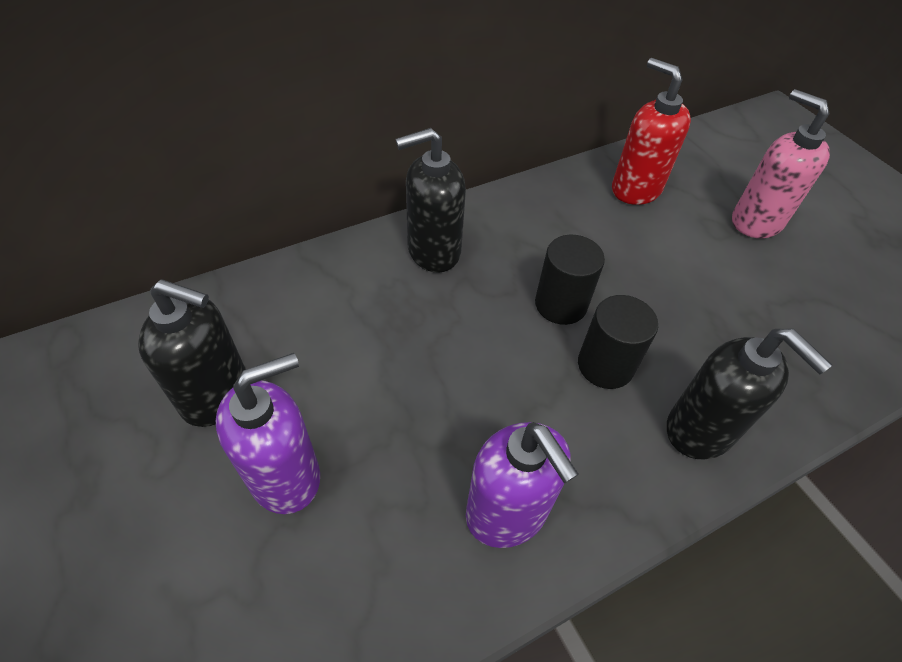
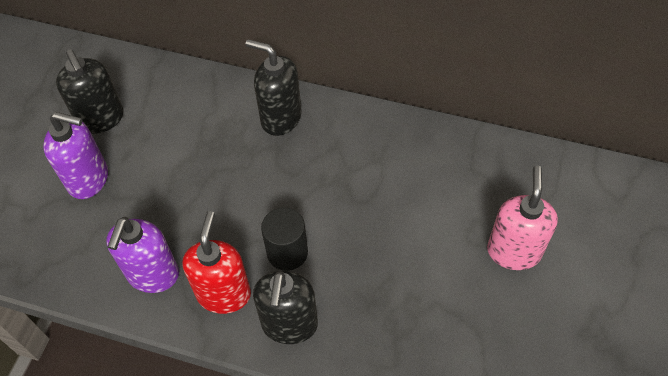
camera: 50 degrees right, 5 degrees up
black cylinder [535,235,605,325] -> none
red soap dispenser [612,58,691,205] -> red soap dispenser moved to [182,211,251,314]

